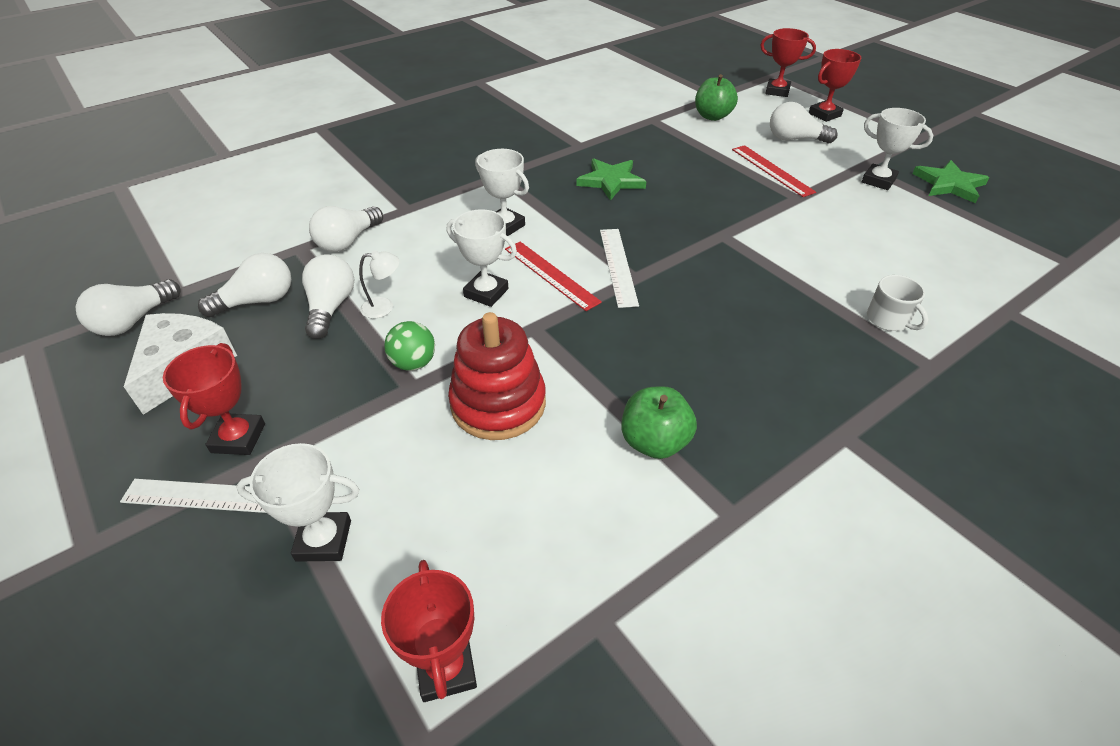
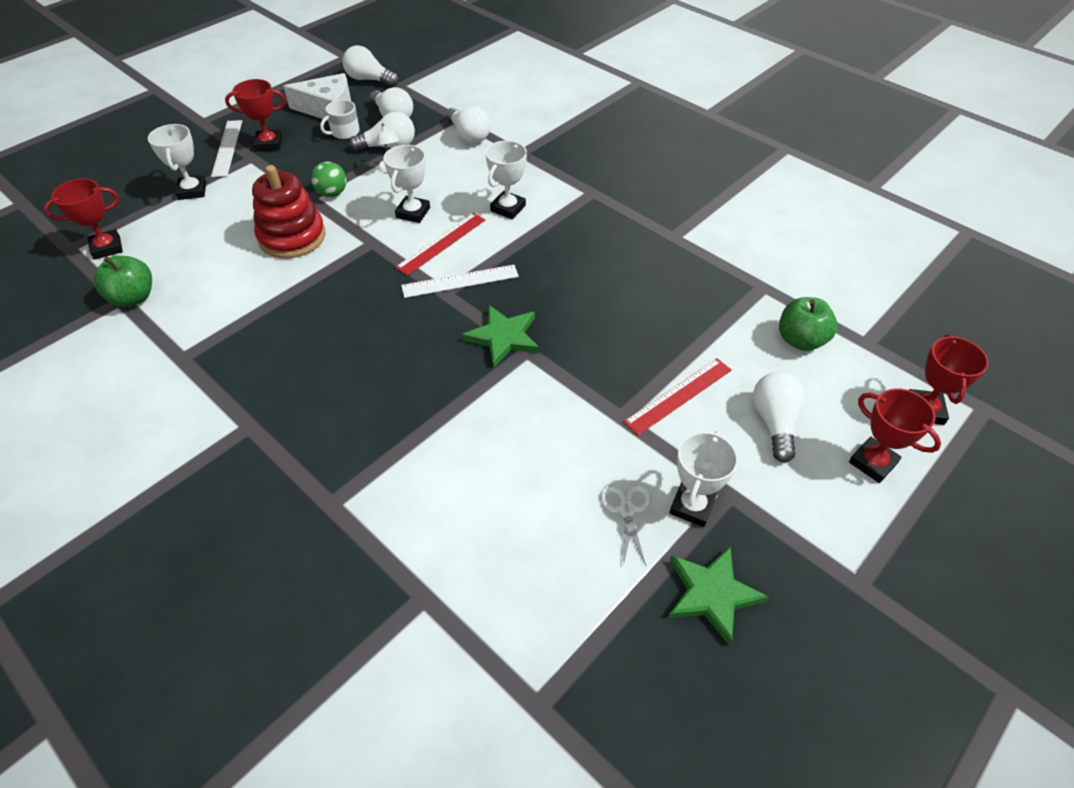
camera: 80 degrees right, 5 degrees up
white light bulb [309,206,383,252] -> white light bulb turned 150 degrees counterclockwise [445,106,491,143]
green star [576,158,646,201] -> green star moved to [462,305,539,368]
green apple [621,386,697,459] -> green apple moved to [94,256,152,307]
white mug [867,275,928,331] -> white mug moved to [320,100,360,139]
none -> white scissors [601,485,651,567]

